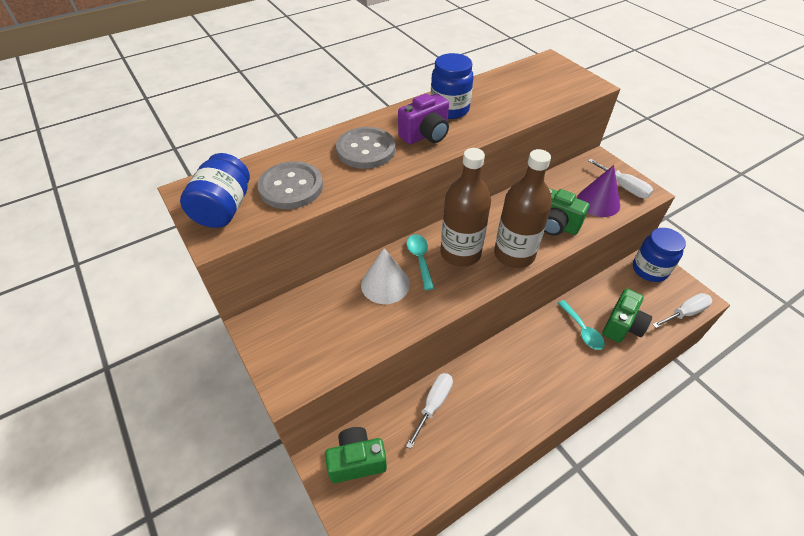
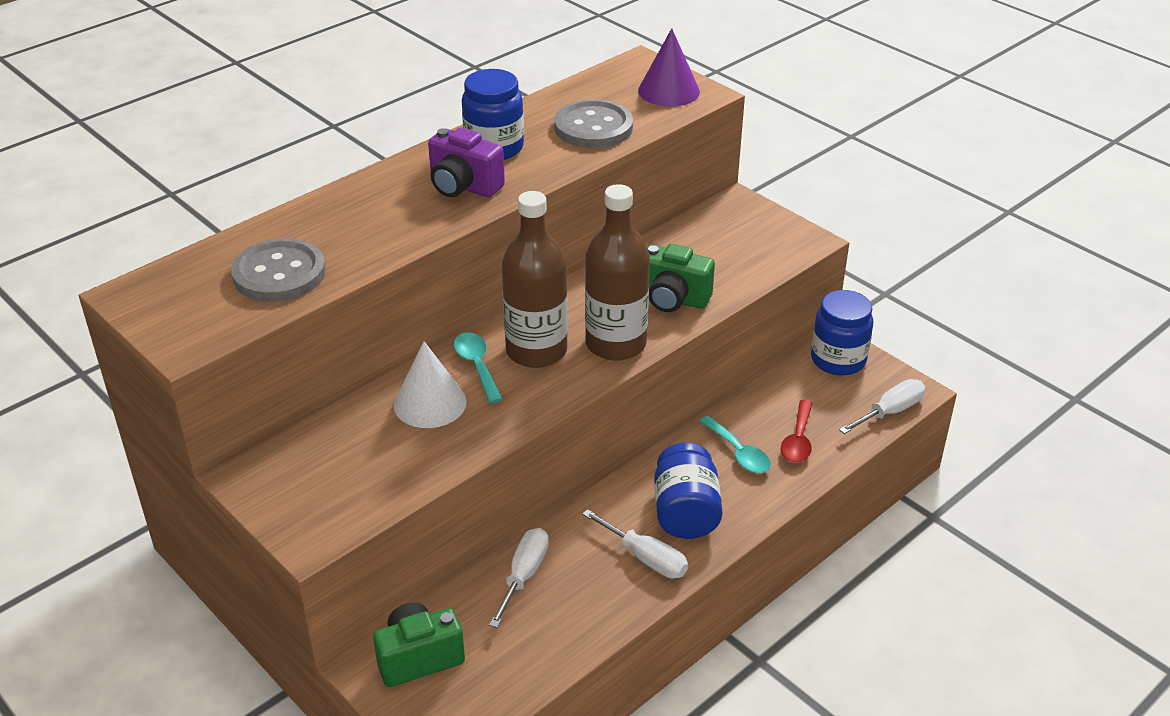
camera: 10 degrees left, 10 degrees down
blue jar [180,153,250,228] -> blue jar moved to [654,443,723,539]
grey button [336,127,395,169] -> grey button moved to [554,99,633,148]
purple camera [398,93,449,144] -> purple camera turned 75 degrees clockwise [428,127,505,197]
purple cone [577,165,620,217] -> purple cone moved to [638,28,700,107]
white screwdriver [588,159,653,198] -> white screwdriver moved to [582,509,688,579]
green camera [602,289,652,343] -> red spoon [781,400,813,463]

